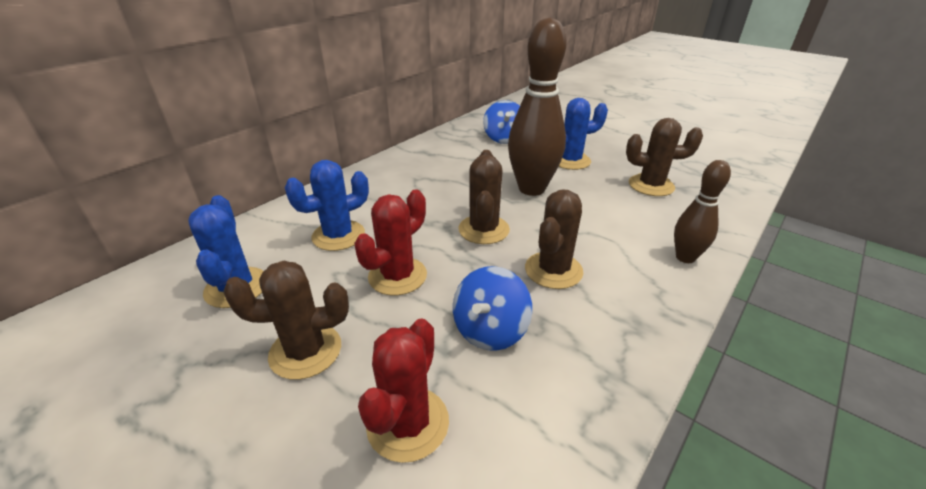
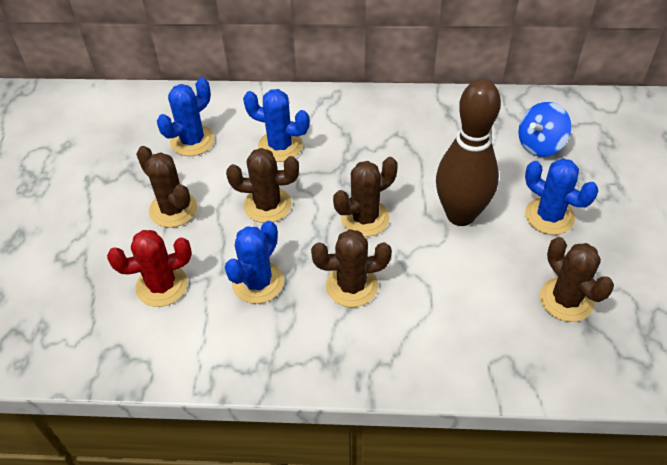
camera: 55 degrees right, 15 degrees up
red cactus [354,189,427,295] -> brown cactus [226,148,299,223]
blue spinning top [453,266,532,351] -> blue cactus [225,221,284,304]
brown bowling pin [674,160,731,263] -> none

